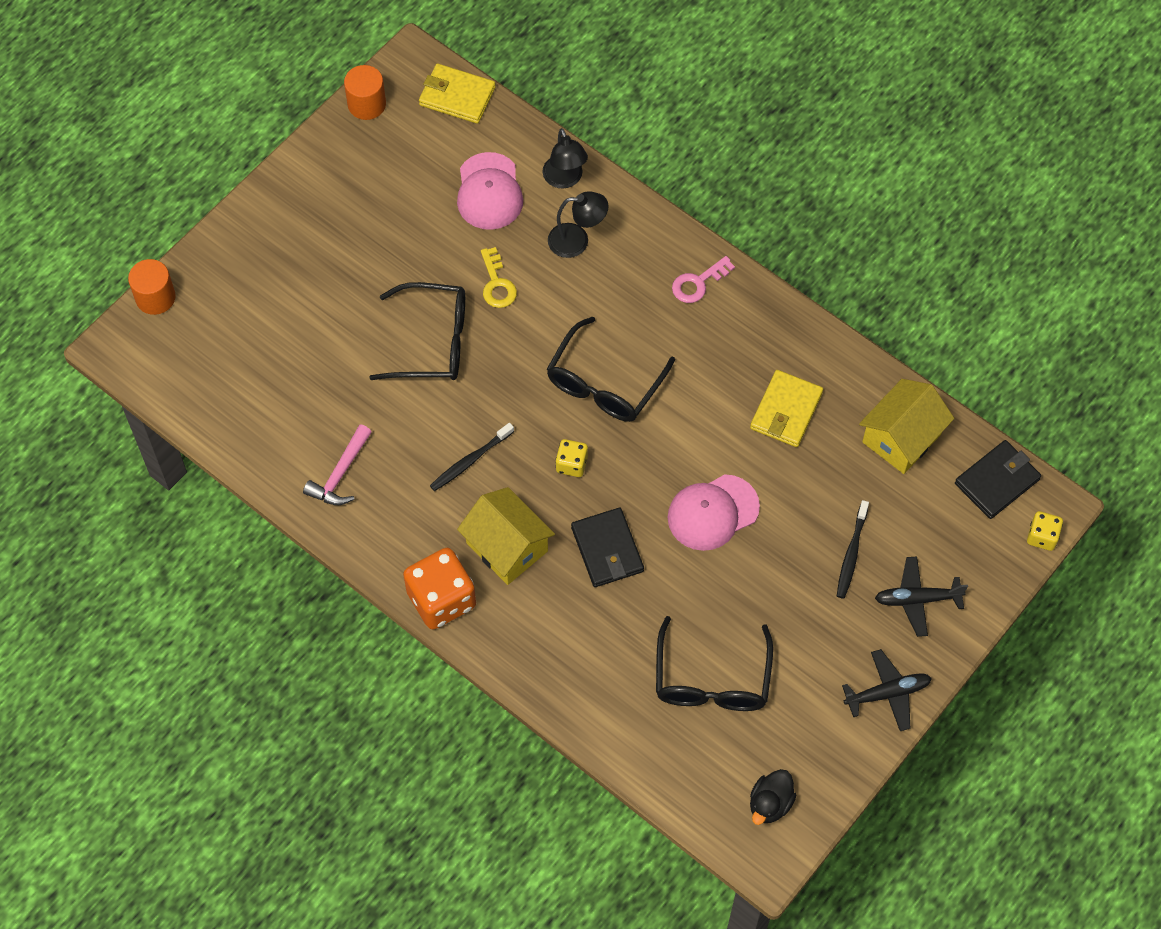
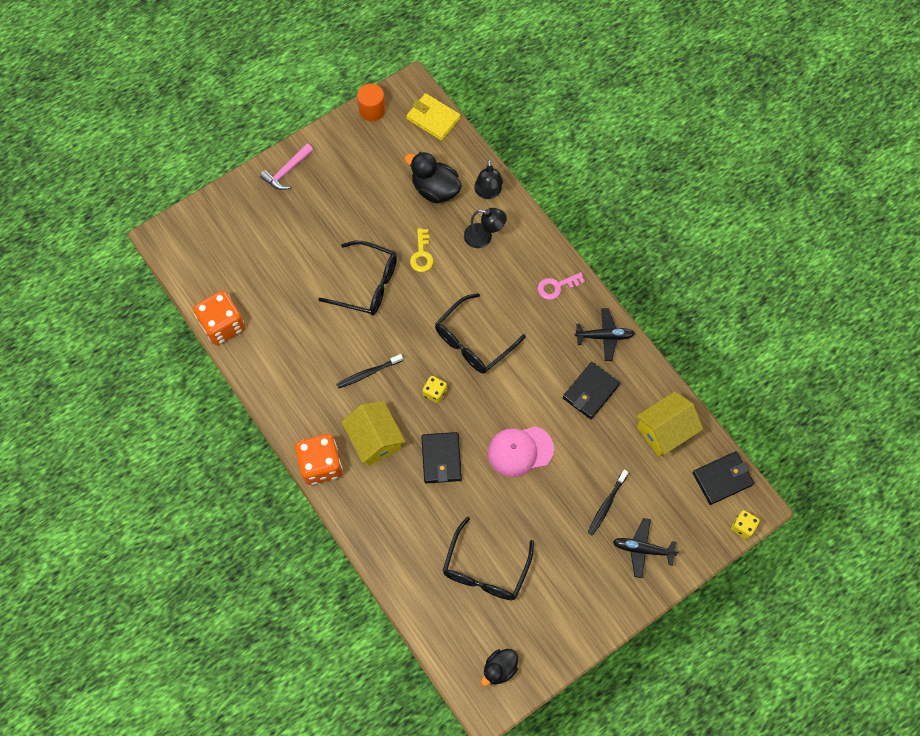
camera: 15 degrees right, 5 degrees up
orange cylinder [128,259,176,315] -> none
pink hammer [303,424,372,505] -> pink hammer moved to [260,143,313,190]
pink cap [457,152,523,230] -> black duck [404,152,462,204]
yellow wallet [750,370,823,447] -> black wallet [563,362,620,419]
black plane [842,649,932,731] -> black plane moved to [575,308,635,361]
none -> orange dice [193,291,245,345]

